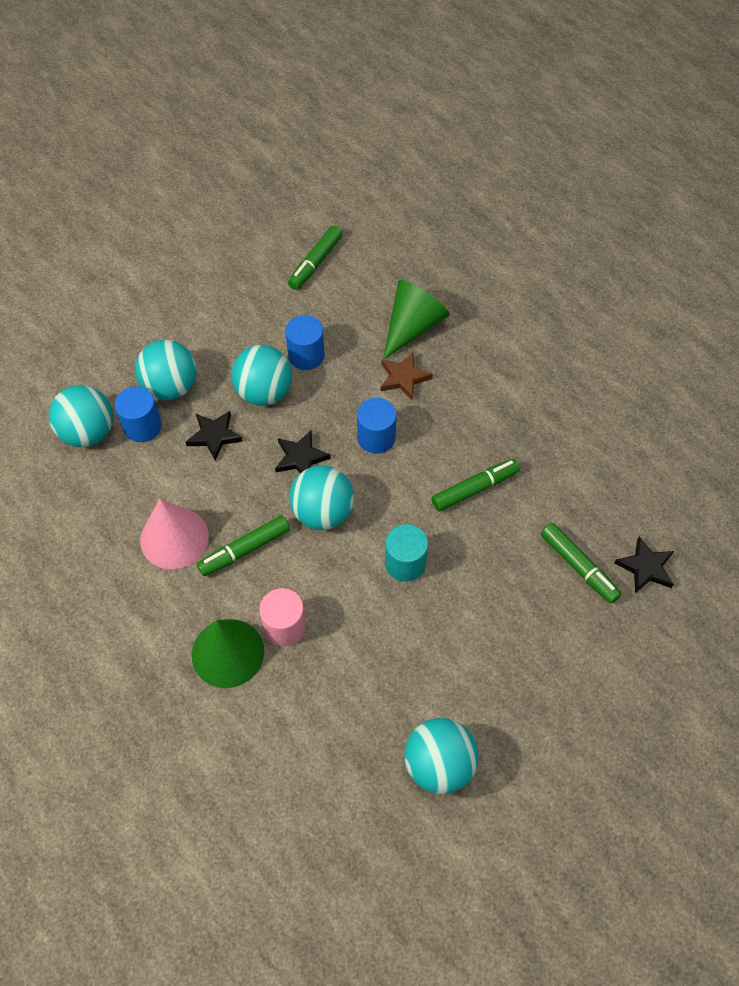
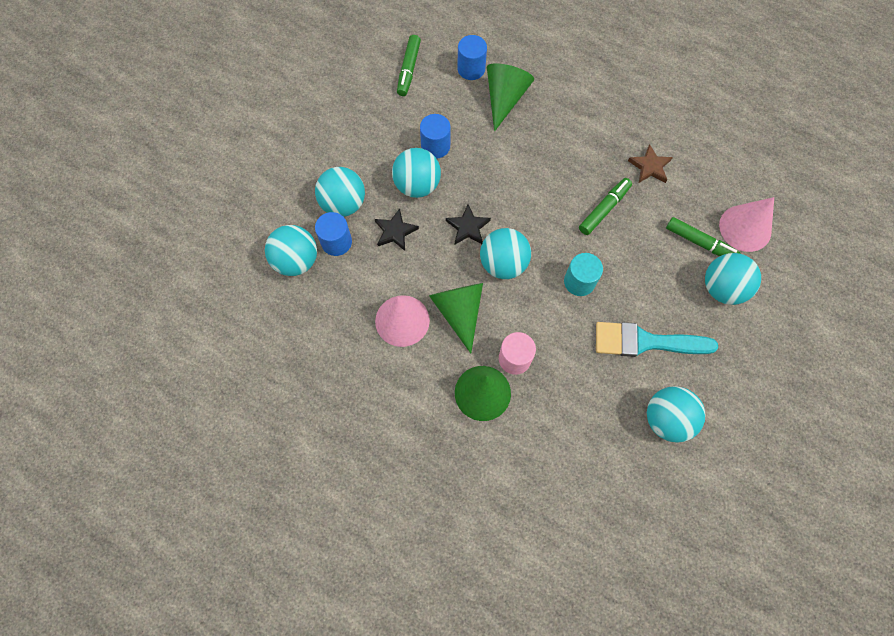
camera: 20 degrees left, 10 degrees up
green marker [197,515,290,576] -> green cone [429,283,483,353]
blue cylinder [357,398,397,454] -> blue cylinder moved to [457,35,487,80]
brown star [381,352,433,400] -> brown star moved to [628,144,673,183]
black star [615,537,674,593] -> pink cone [719,197,774,252]
none -> turquoise brush [596,322,718,357]
none -> turquoise ball [705,253,761,305]

